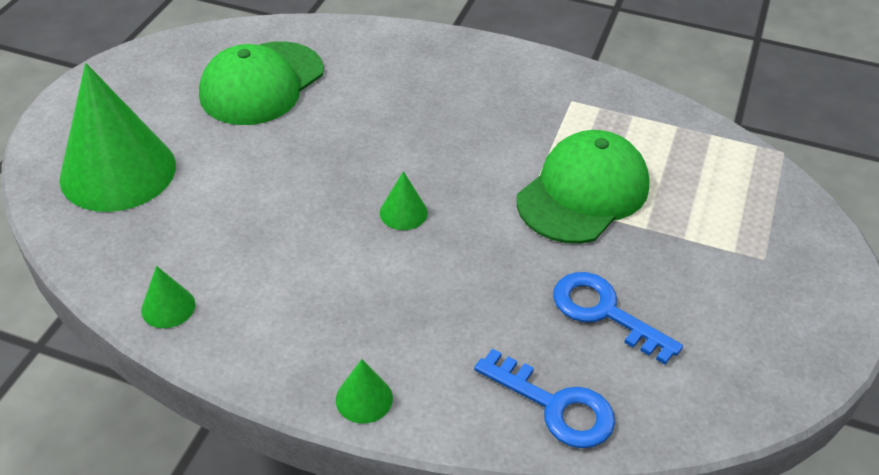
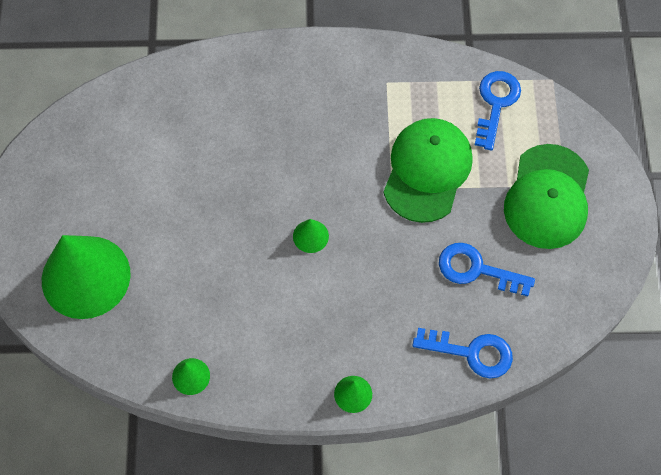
camera: 20 degrees left, 20 degrees up
green cap [199,41,324,125] -> green cap moved to [504,144,589,249]
none -> blue key [475,71,521,151]

